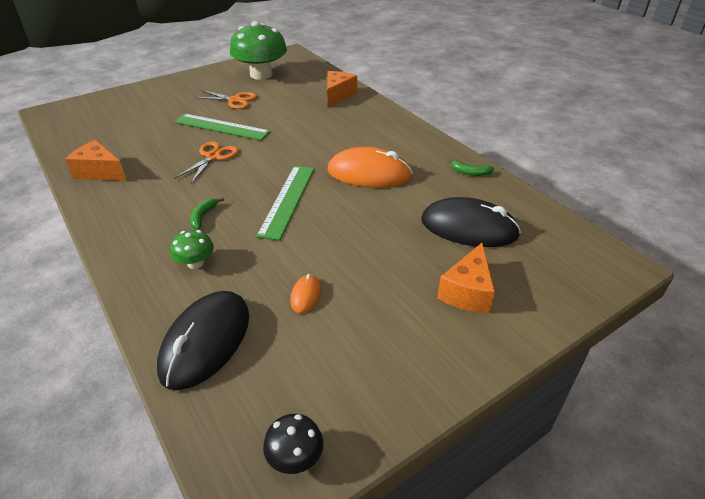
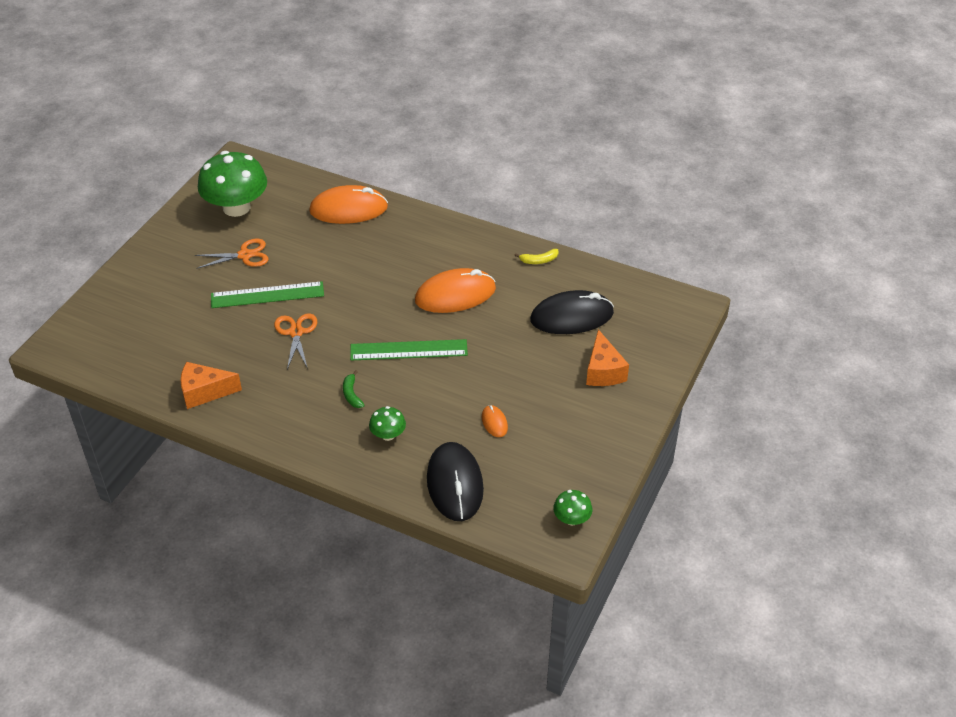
camera: 30 degrees left, 5 degrees up
green ruler [256,166,314,241] -> green ruler turned 75 degrees counterclockwise [350,339,468,361]
black mushroom [263,414,323,474] -> green mushroom [553,490,592,526]
orange cheese [327,71,357,108] -> orange mouse [309,185,388,224]
green banana [448,159,494,176] -> yellow banana [514,249,558,264]

